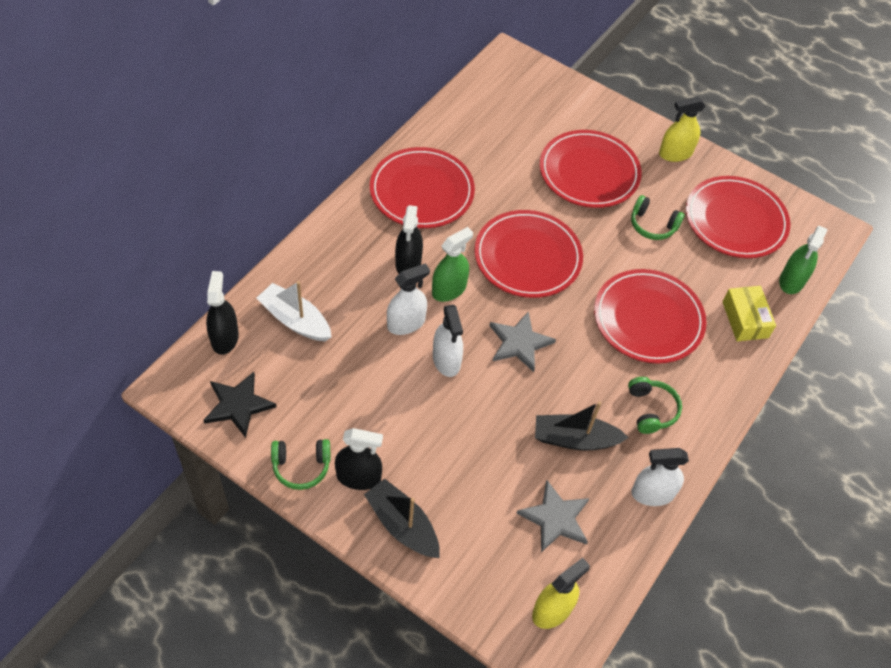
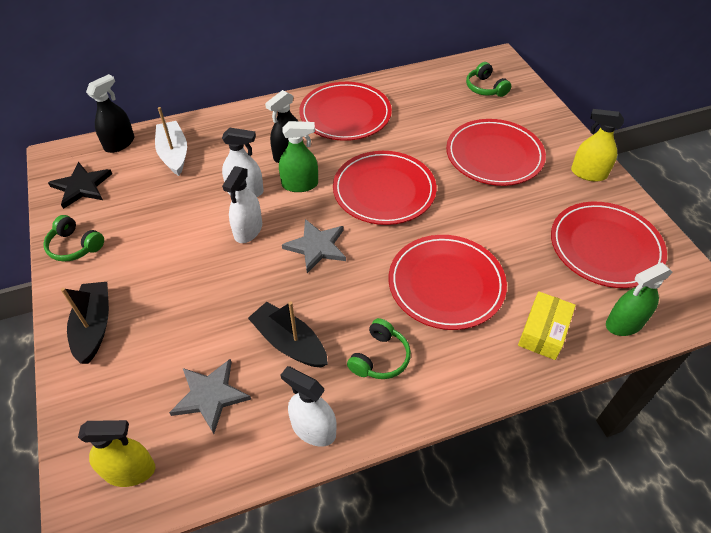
camera: 40 degrees right, 5 degrees down
black spray bottle [335,428,383,490] -> none
green headphones [631,195,684,240] -> green headphones moved to [466,62,511,97]

